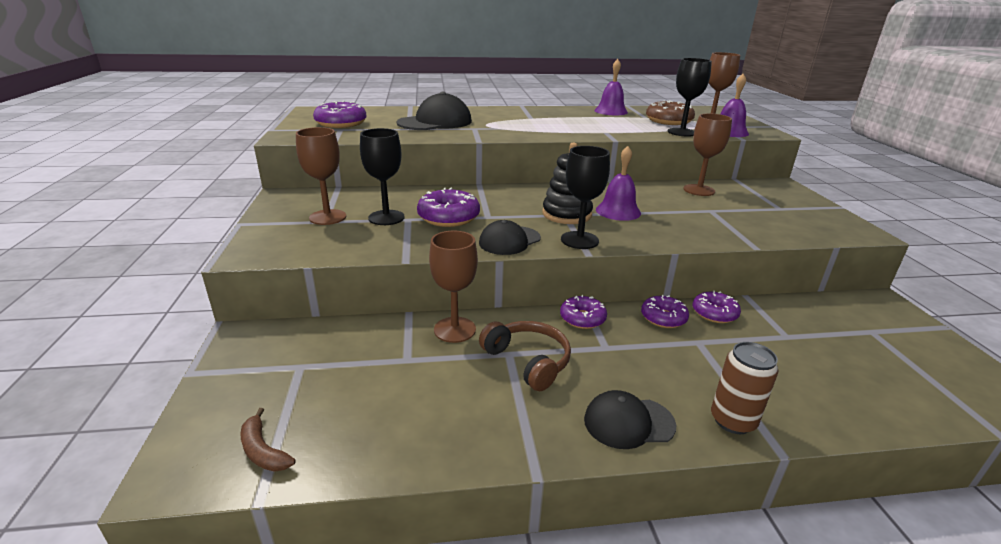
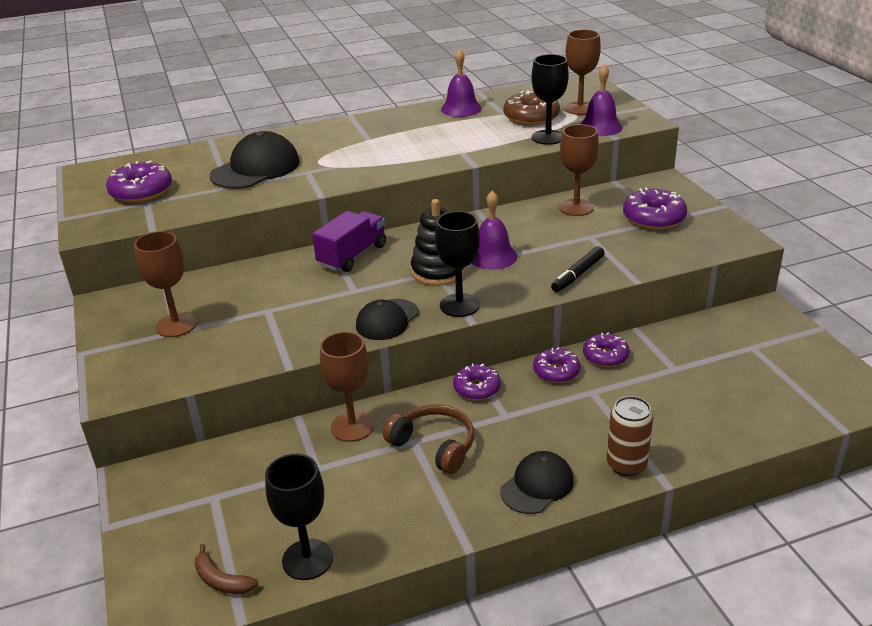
camera: 10 degrees left, 5 degrees up
black goblet [360,128,405,225] -> black goblet moved to [265,454,333,580]
purple donut [417,188,480,227] -> purple donut moved to [623,187,687,230]
black cap [584,390,676,449] -> black cap turned 150 degrees clockwise [500,451,574,514]
none -> purple truck [312,211,386,272]
none -> black marker [551,246,605,292]

